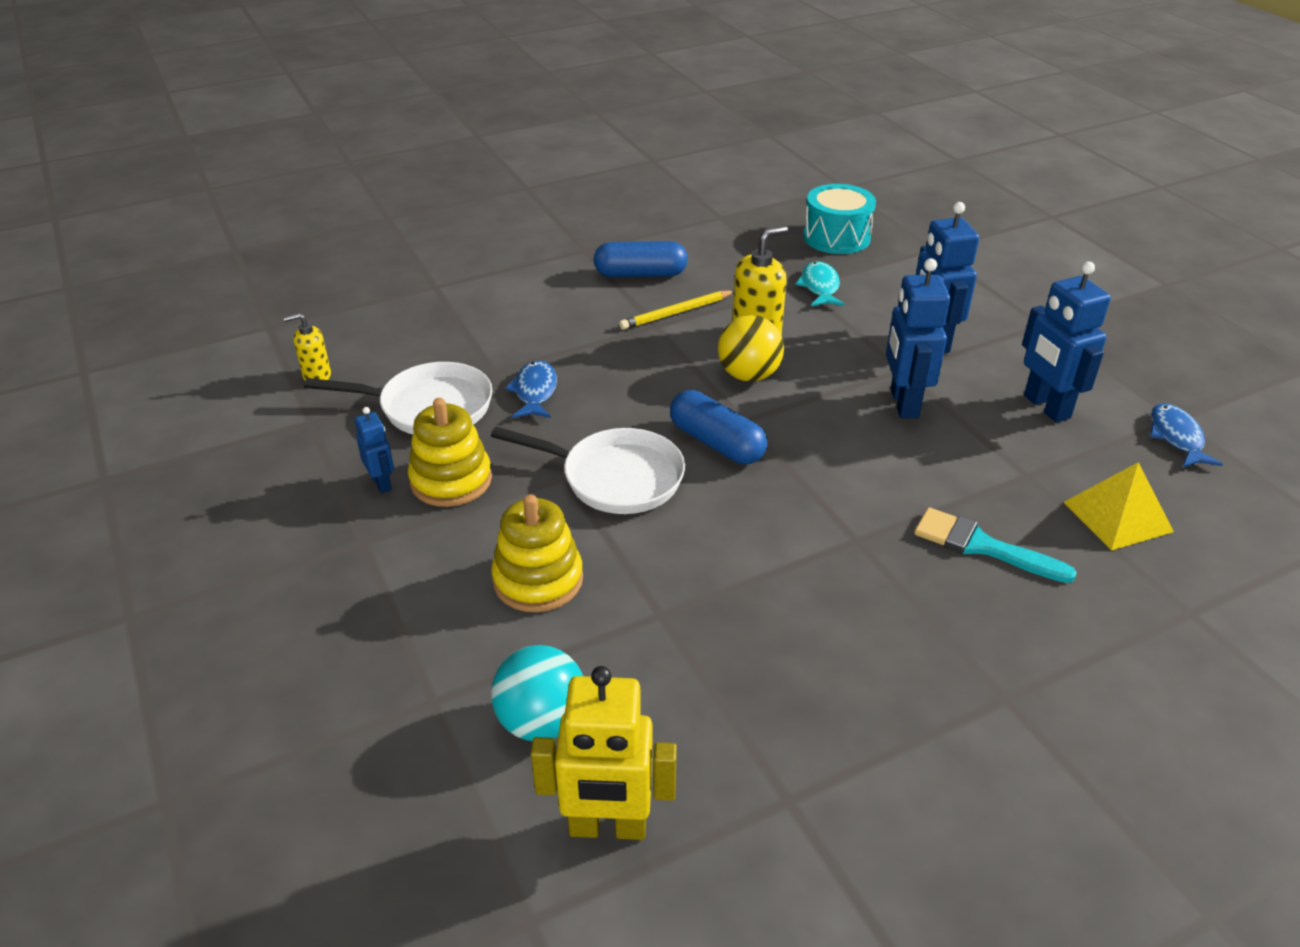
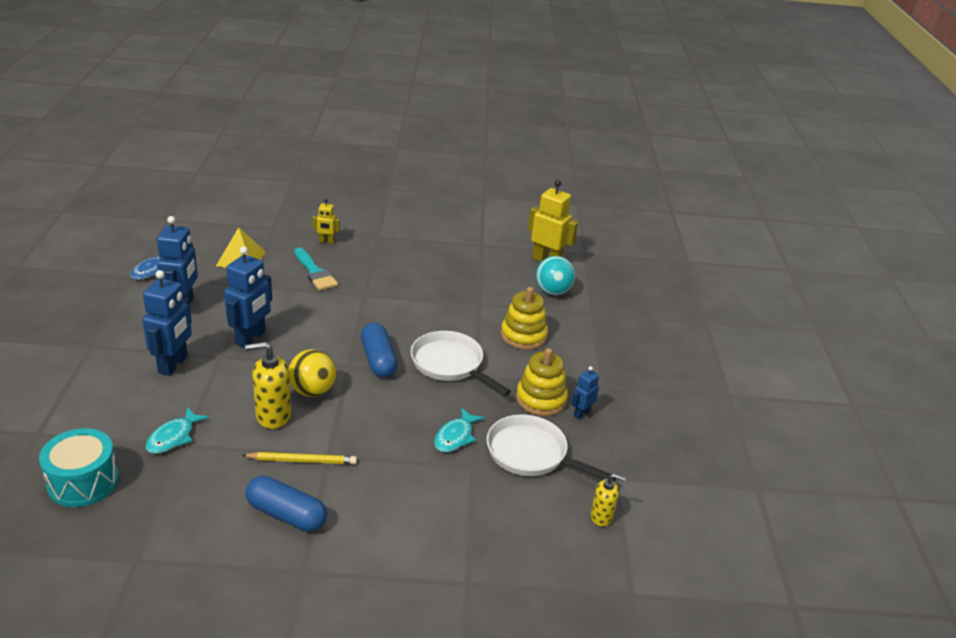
camera: 155 degrees left, 5 degrees down
blue robot [355,407,394,493] -> blue robot turned 45 degrees clockwise [571,366,599,419]
blue fish [505,360,557,418] -> turquoise fish [434,408,485,452]
none -> yellow robot [312,199,340,244]

